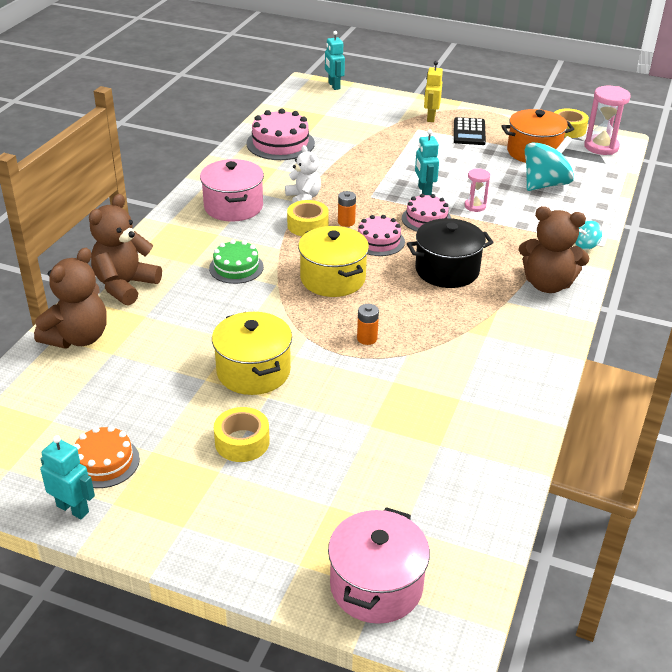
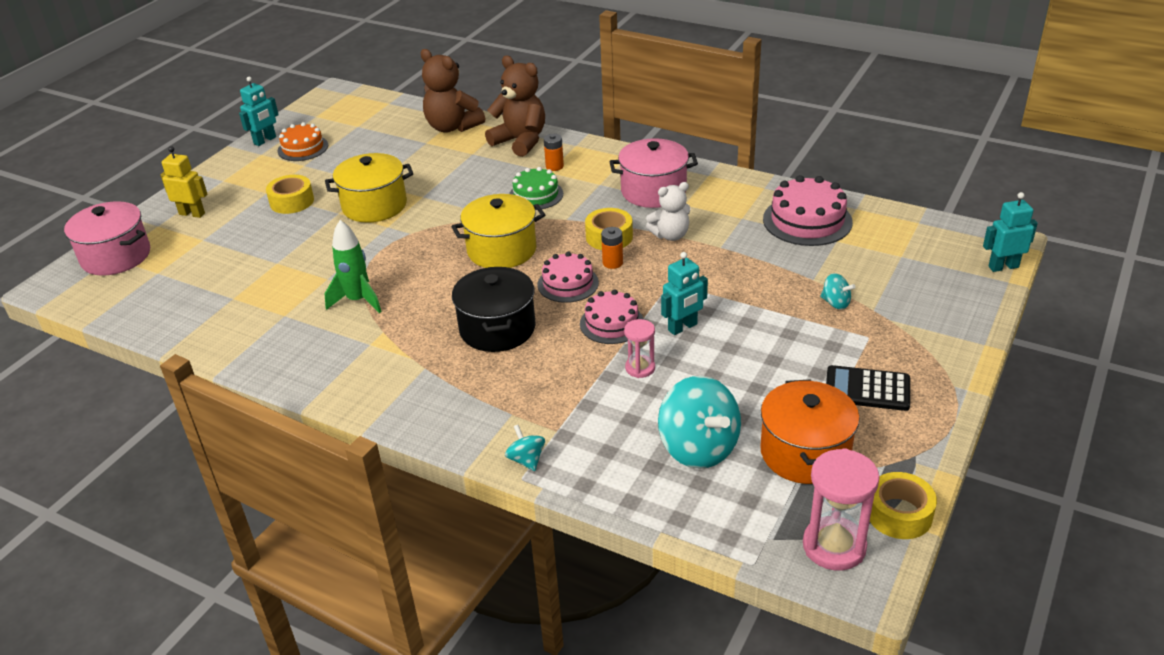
camera: 100 degrees right, 0 degrees up
orange battery [357,304,379,345] -> orange battery moved to [544,134,564,171]
turquoise robot [415,129,439,196] -> turquoise robot turned 150 degrees clockwise [661,252,708,335]
yellow robot [424,61,443,122] -> yellow robot moved to [161,146,207,218]
brown teddy bear [519,206,590,293] -> none
none -> green rocket [325,220,382,313]
none -> turquoise spinning top [820,273,855,310]

